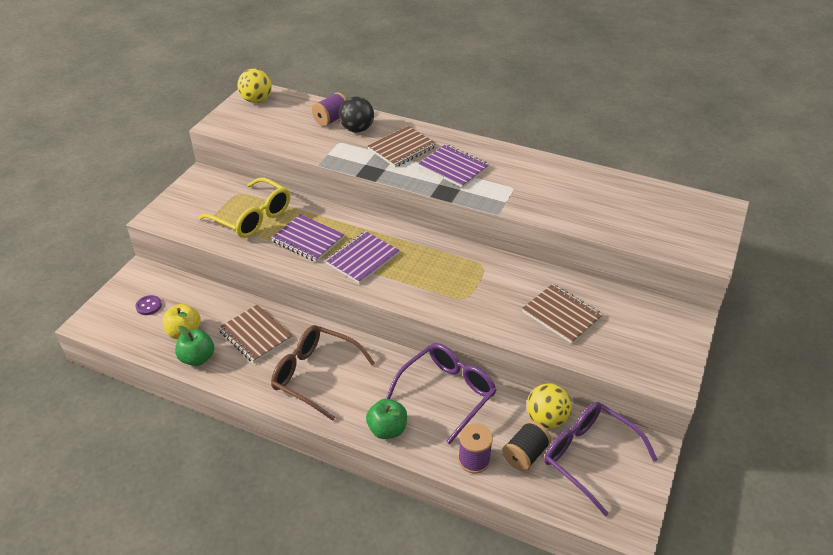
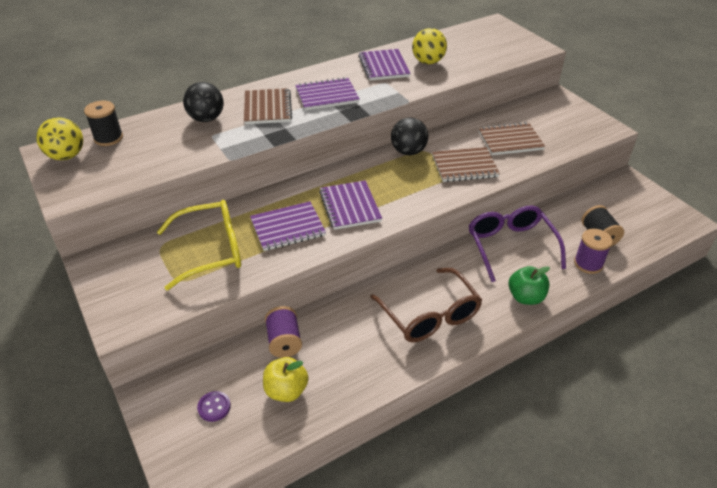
camera: 55 degrees left, 0 degrees up
green apple [175,326,214,366] -> none
brown notebook [218,305,292,363] -> brown notebook moved to [432,147,500,182]
brown glasses [271,325,375,421] -> brown glasses turned 90 degrees counterclockwise [370,268,482,342]
purple spool [312,92,347,127] -> purple spool moved to [265,306,302,358]
yellow ball [527,383,572,428] -> yellow ball moved to [412,28,447,64]
purple glasses [544,402,658,516] -> none
none -> black spool [84,100,123,146]
none -> purple notebook [359,49,411,81]
none -> black ball [391,117,428,155]

